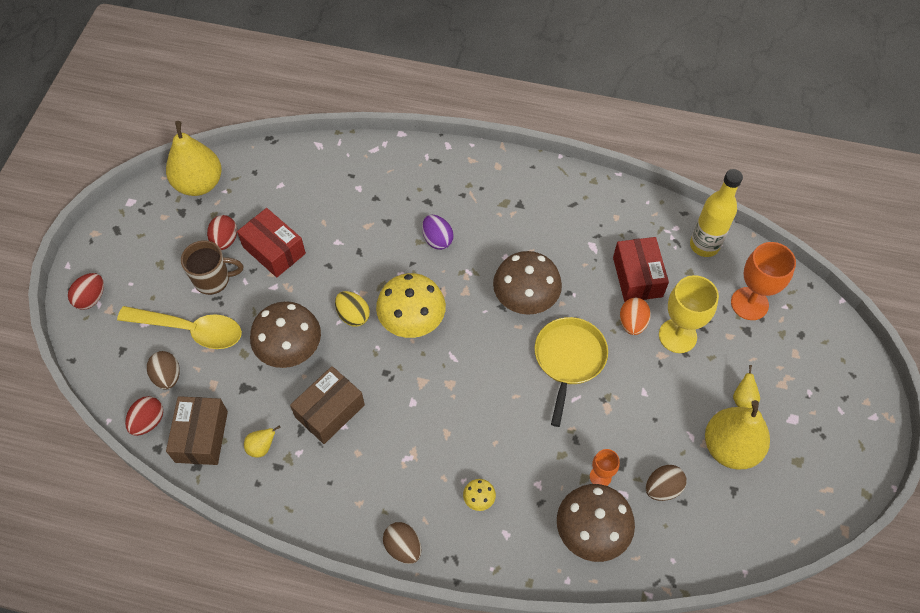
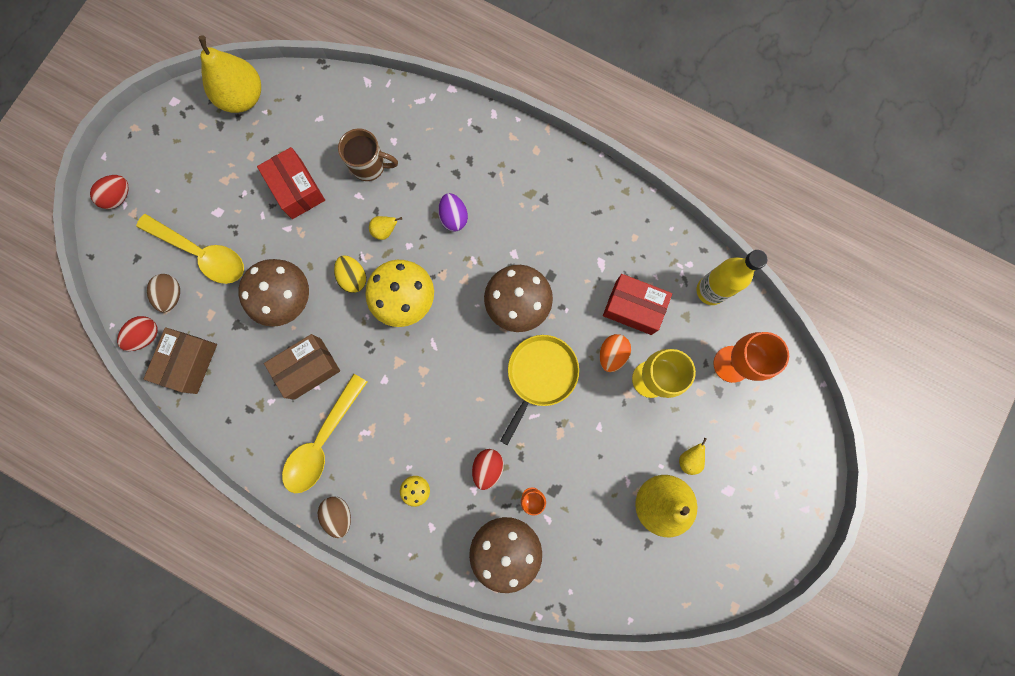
camera: 15 degrees right, 20 degrees up
brown mug [181,240,243,295] -> brown mug moved to [338,128,398,181]
red egg [207,215,237,250] -> red egg moved to [472,449,504,490]
yellow pear [244,426,280,457] -> yellow pear moved to [369,216,402,240]
red box [613,237,669,302] -> red box turned 75 degrees counterclockwise [603,274,672,335]
brown egg [646,465,687,501] -> none
none -> yellow spoon [282,374,367,493]

